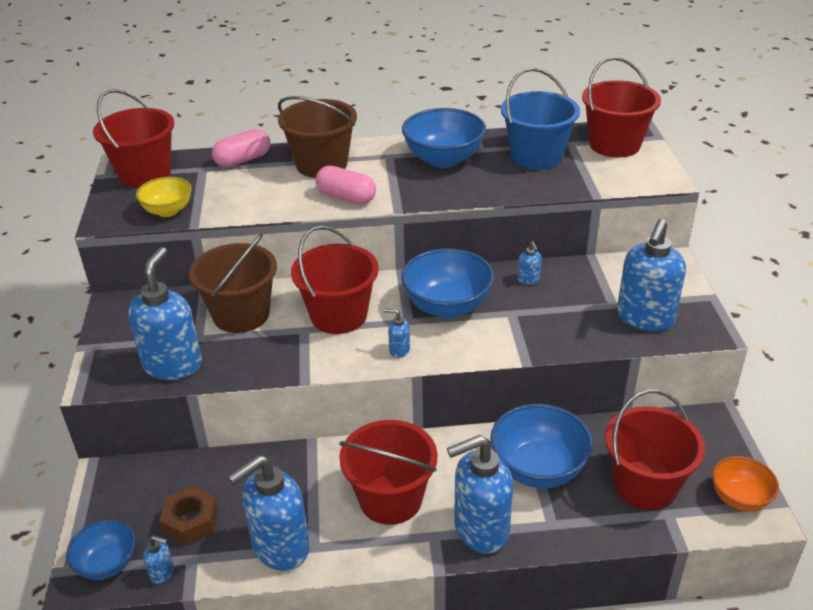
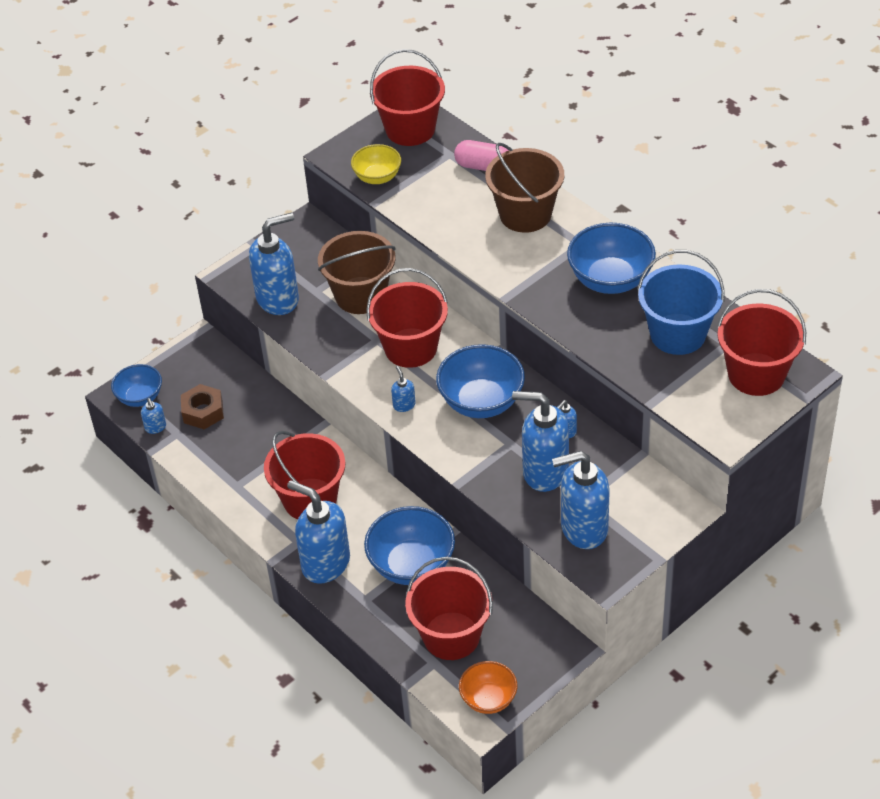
camera: 55 degrees right, 10 degrees up
blue soap dispenser [228,455,310,571] -> blue soap dispenser moved to [512,391,569,492]
pink capsule [315,166,376,204] -> none

